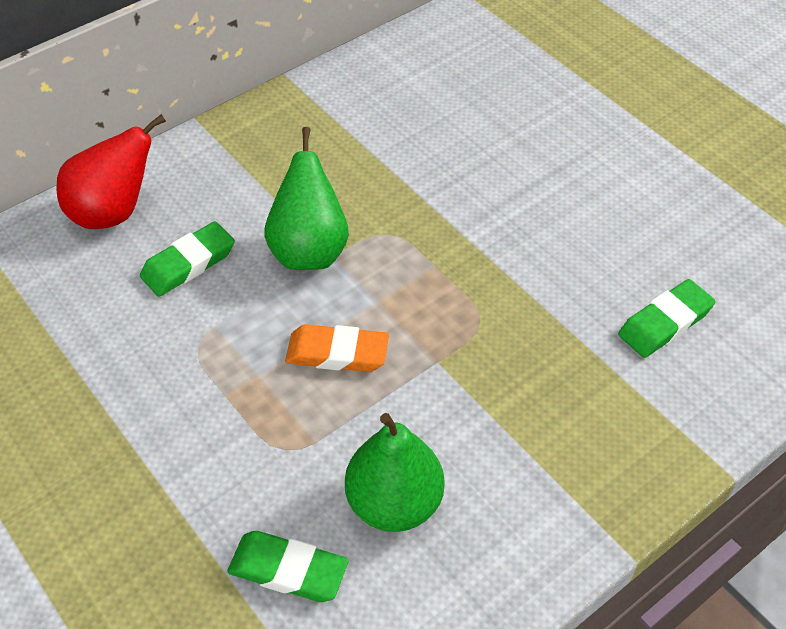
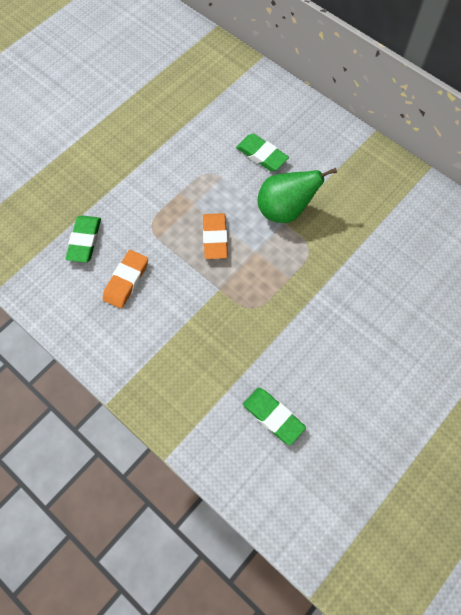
camera: 80 degrees right, 15 degrees up
red pear [57,114,166,229] -> none
green pear [345,413,445,532] -> orange eraser [103,250,148,309]

